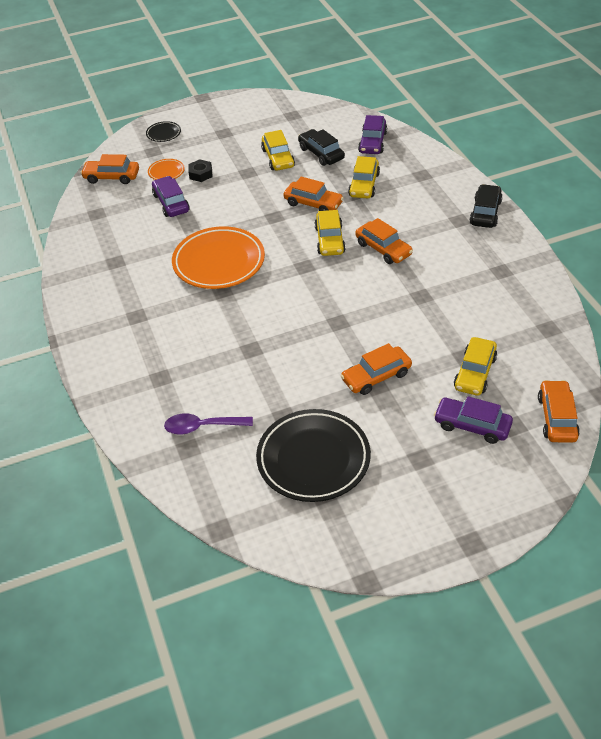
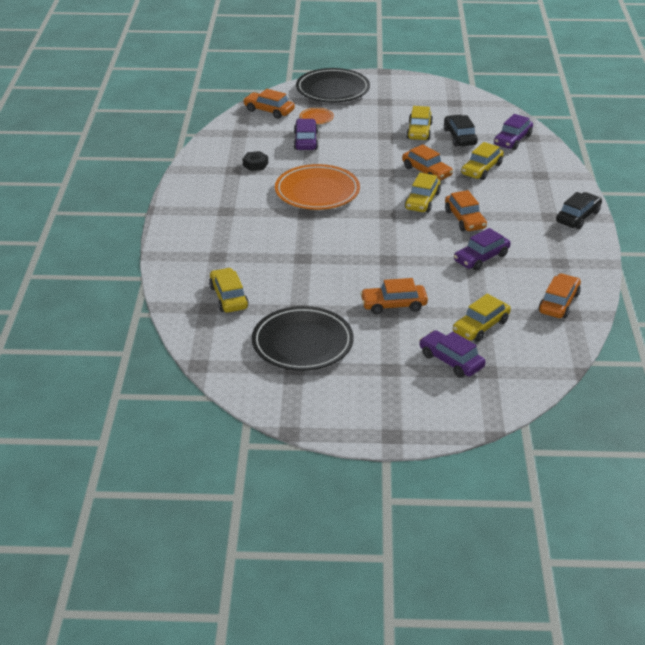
camera: 20 degrees right, 10 degrees down
black plate [146,121,181,142] -> black plate [296,68,370,103], size x2.25
purple spoon [164,414,253,435] -> yellow car [209,268,249,313]
black nut [188,159,212,182] -> black nut moved to [243,151,268,171]
orange car [538,380,580,443] -> orange car moved to [539,273,581,318]
none -> purple car [454,228,511,271]

